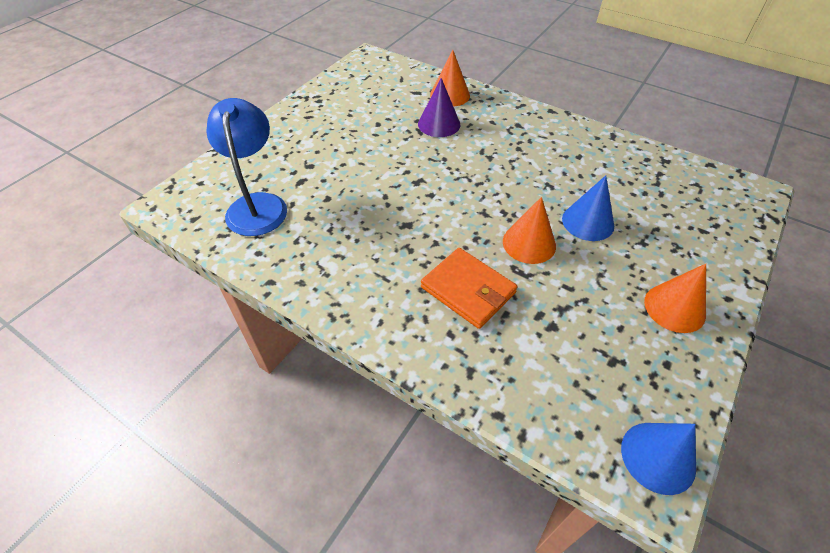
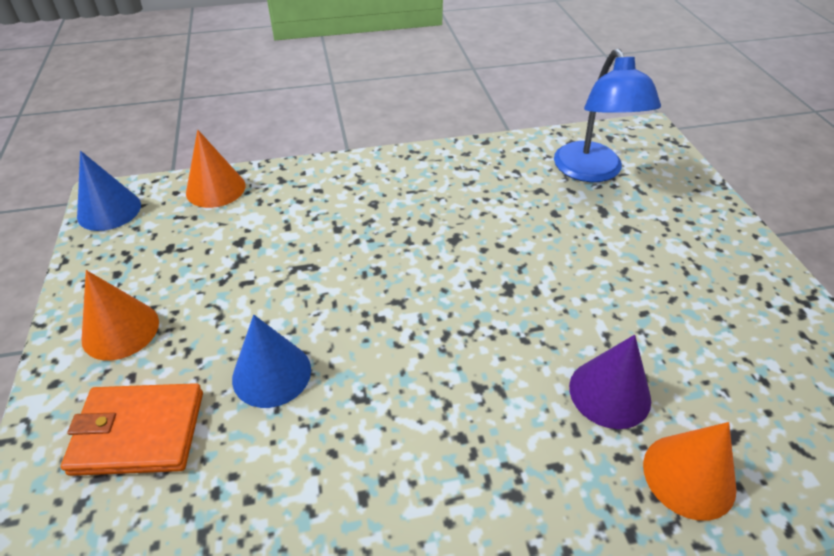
camera: 135 degrees right, 5 degrees down
blue lamp [206,98,287,236] -> blue lamp turned 45 degrees clockwise [554,49,661,182]
orange wallet [421,248,518,329] -> orange wallet moved to [61,383,203,476]
orange cone [503,197,556,264] -> orange cone moved to [186,130,245,208]

